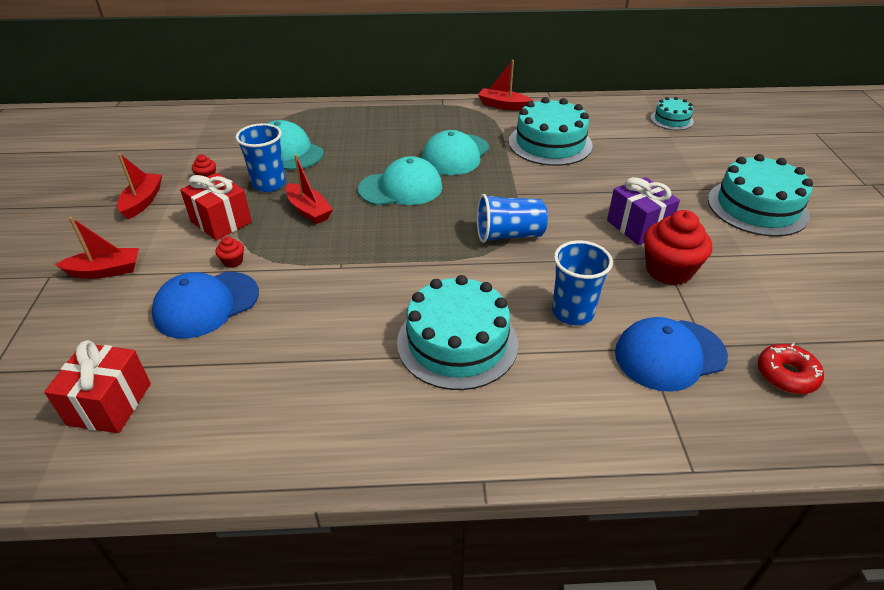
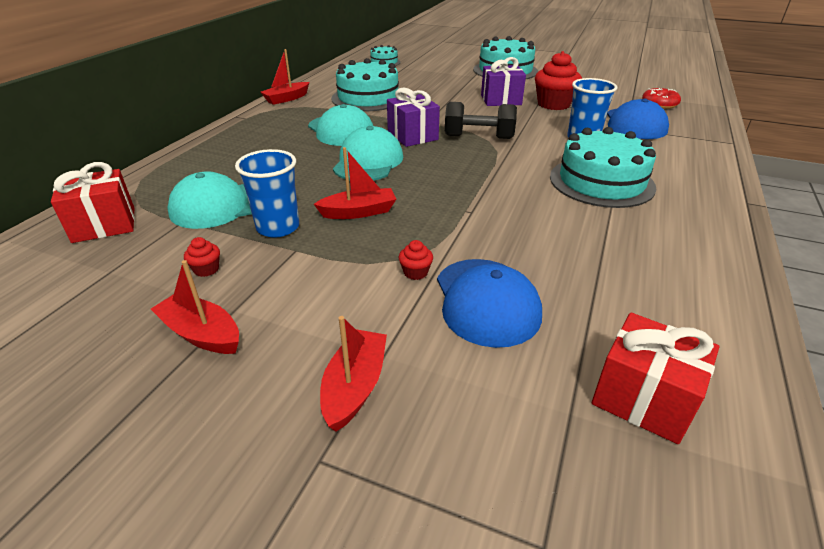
camera: 65 degrees left, 5 degrees down
red gift [180,173,252,240] -> red gift moved to [51,162,135,243]
blue cup [477,194,548,243] -> black dumbbell [445,102,517,139]
none -> purple gift [387,88,440,147]

